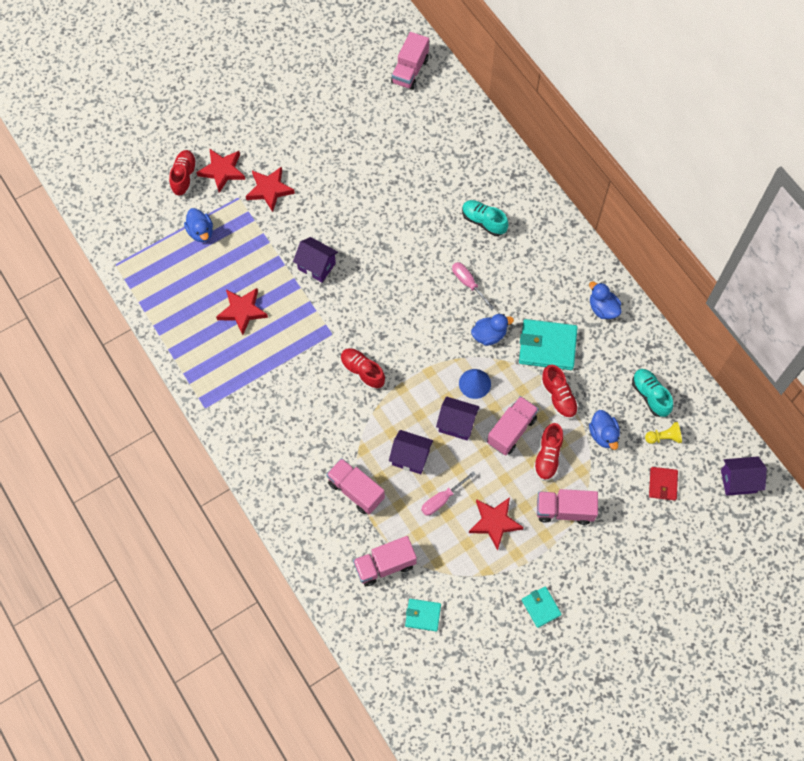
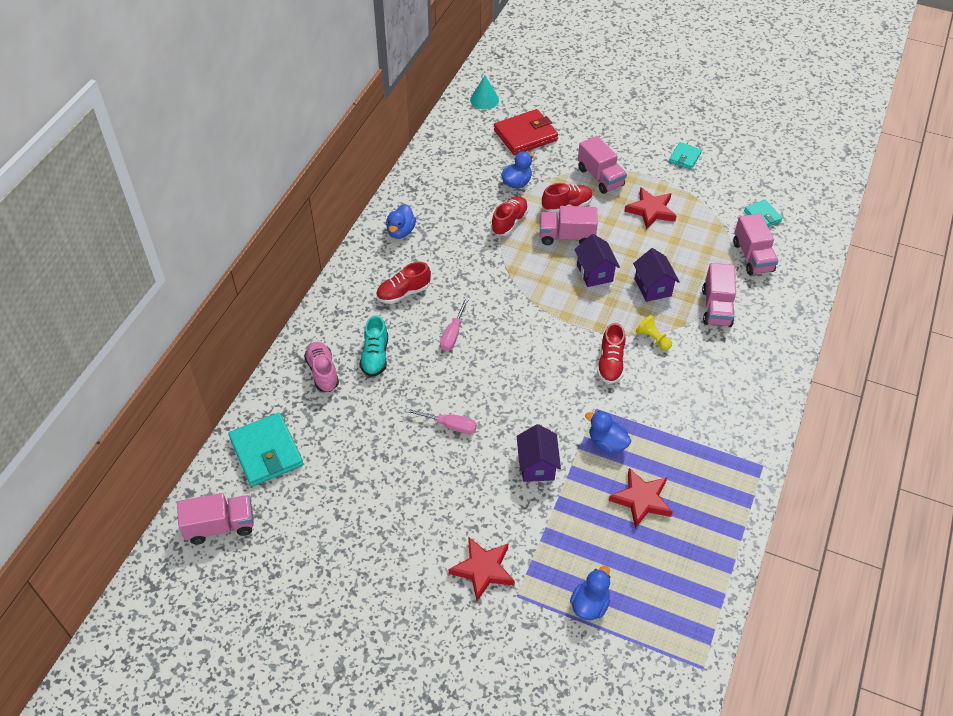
camera: 125 degrees left, 15 degrees down
red shoe [169,150,197,196] -> red shoe moved to [376,262,431,304]
red star [196,149,245,193] -> none
pink truck [353,536,417,586] -> pink truck turned 45 degrees clockwise [733,213,779,275]
pink screwdriver [421,471,476,516] -> pink screwdriver moved to [405,408,477,434]
blue cone [459,369,491,399] -> none
blue duck [471,314,514,346] -> blue duck moved to [585,411,631,454]
turquoise wallet [519,319,578,370] -> turquoise wallet moved to [229,413,303,486]
turquoise shoe [632,369,673,417] -> none
yellow pawn [645,422,682,444] -> yellow pawn moved to [636,315,672,350]
red wallet [649,467,678,500] -> red wallet [494,109,558,155], size x1.81
purple house [721,457,767,496] -> turquoise cone [470,75,499,110]
none -> pink shoe [304,342,339,392]

